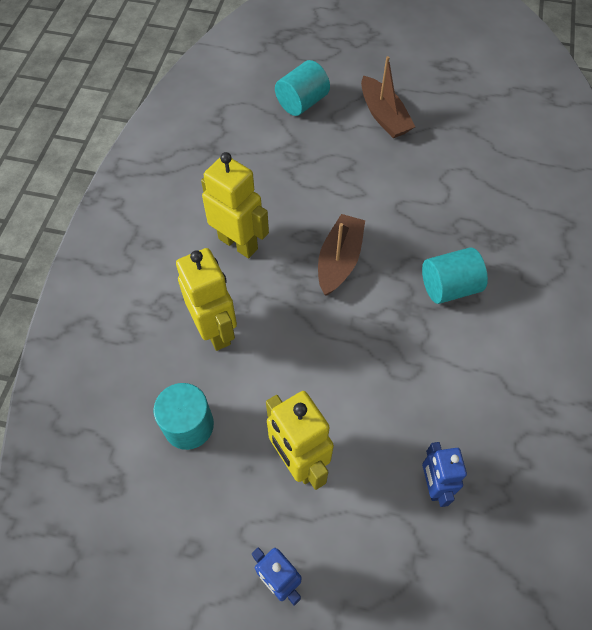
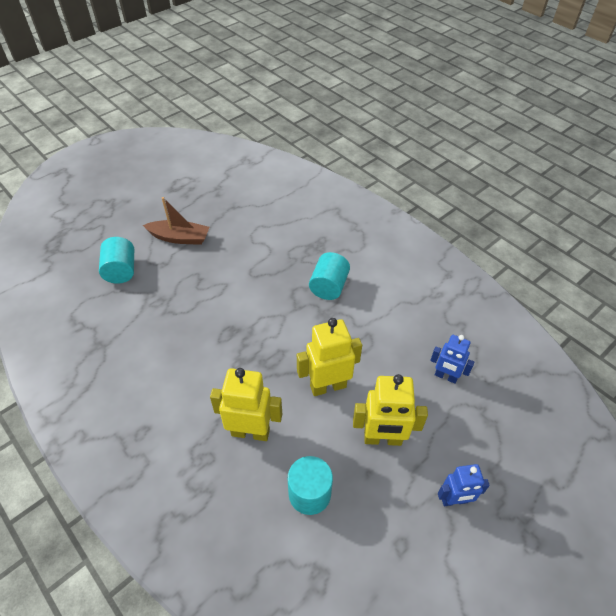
camera: 55 degrees left, 10 degrees down
yellow robot [201,152,269,258] -> yellow robot moved to [297,318,362,396]
brown boat [318,214,365,296] -> none

